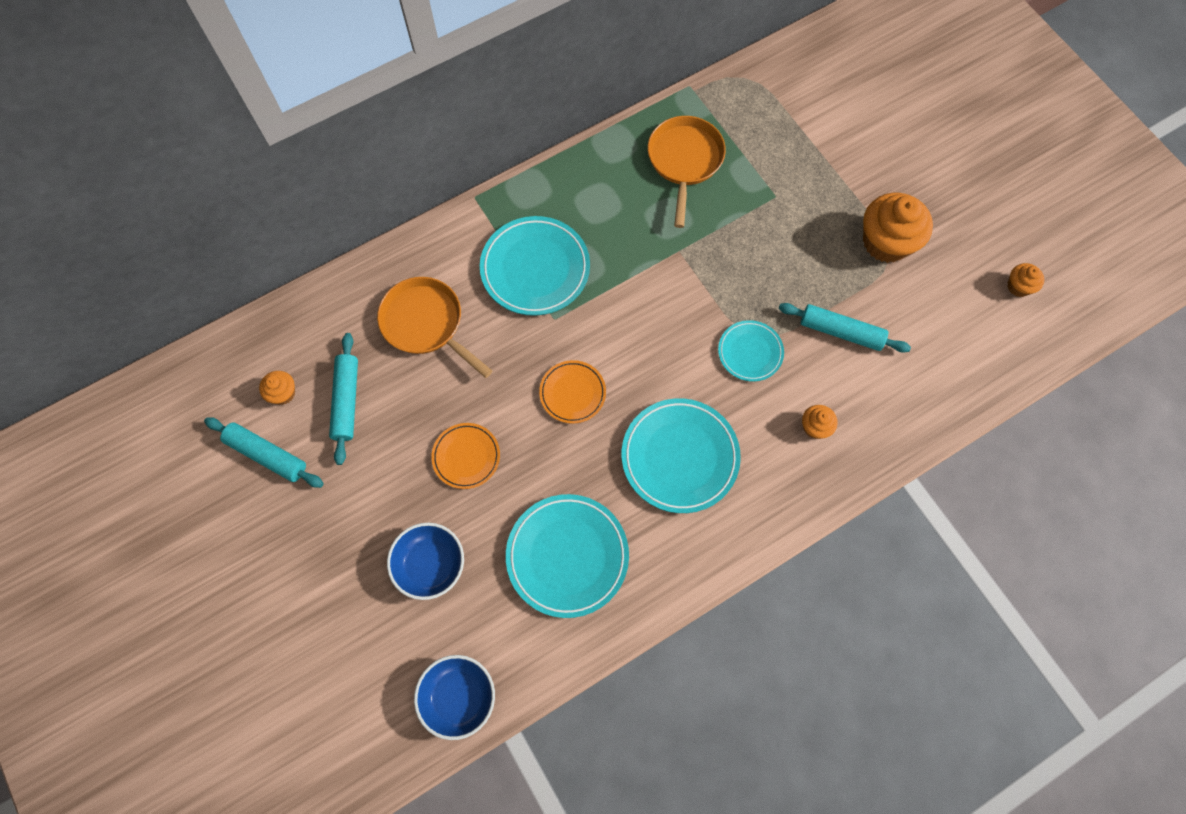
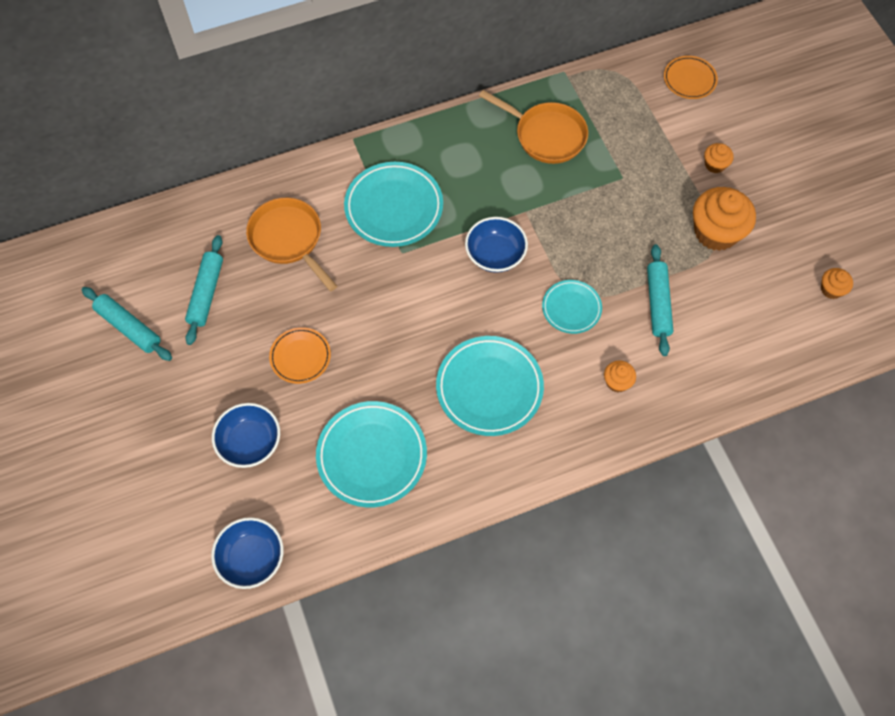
camera: 10 degrees right, 5 degrees down
orange cupcake [259,371,295,405] -> orange cupcake moved to [704,143,734,173]
orange plate [539,360,606,424] -> orange plate moved to [664,56,718,99]
orange pan [648,116,726,228] -> orange pan turned 105 degrees clockwise [479,90,588,164]
turquoise rolling pin [779,303,911,352] -> turquoise rolling pin turned 60 degrees clockwise [647,244,673,356]
none -> blue bowl [465,217,528,273]

